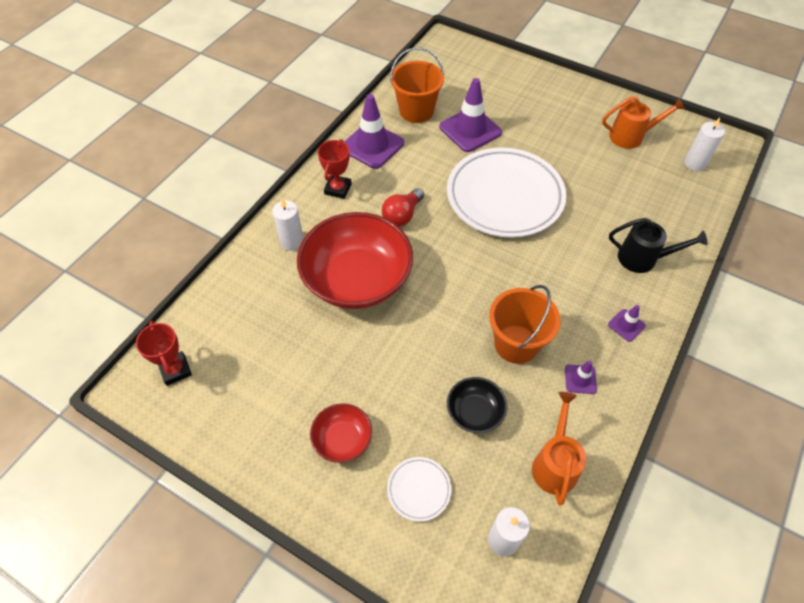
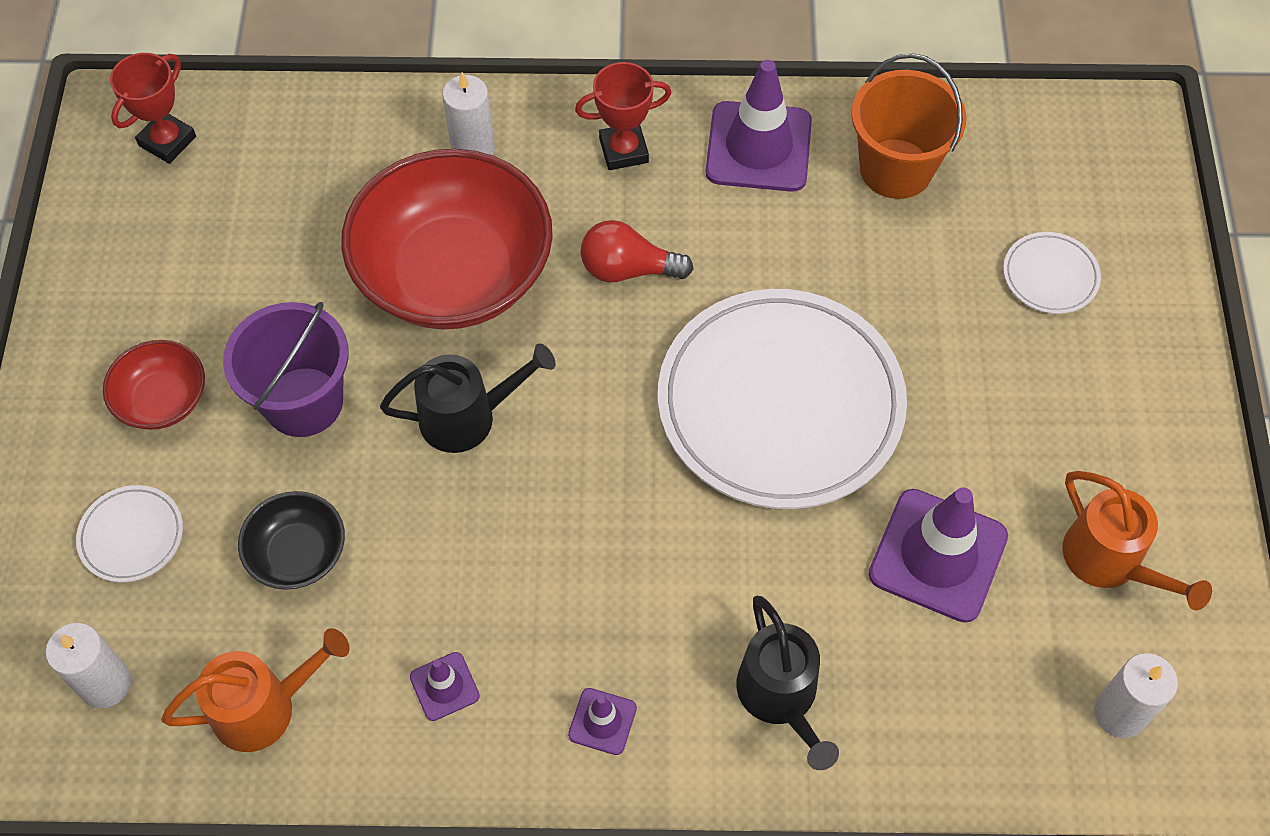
camera: 60 degrees right, 5 degrees up
purple traffic cone [439,78,502,152] -> purple traffic cone moved to [869,487,1008,623]
orange bucket [489,285,561,364] -> none
none -> purple bucket [223,302,349,437]
none -> black watering can [380,343,556,453]
none -> white plate [1003,232,1101,314]

